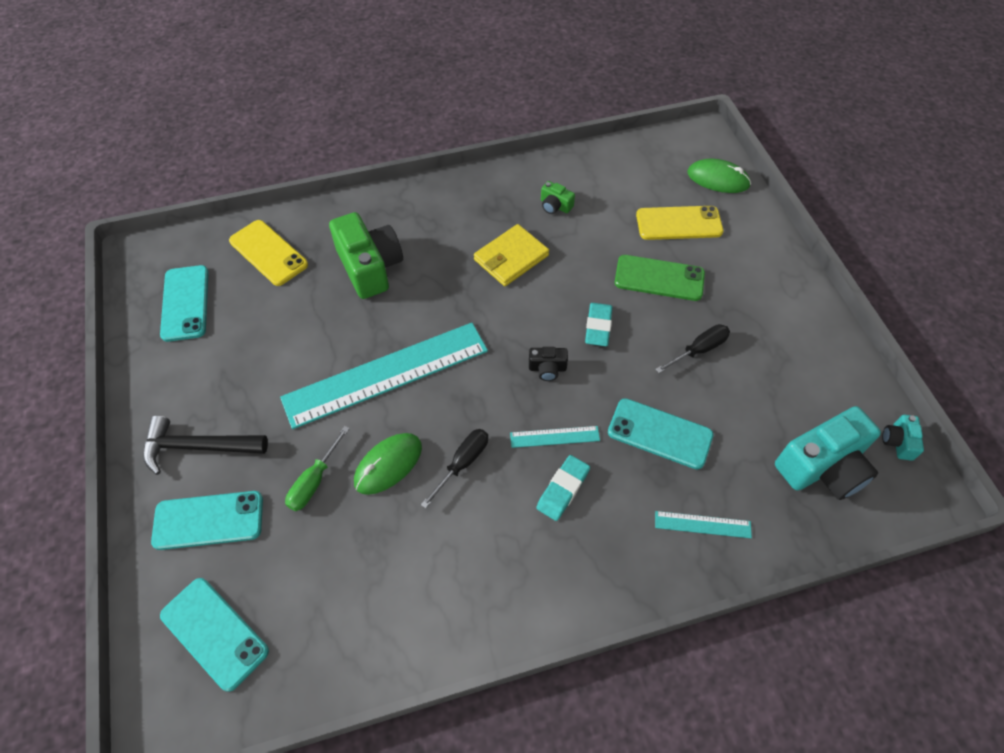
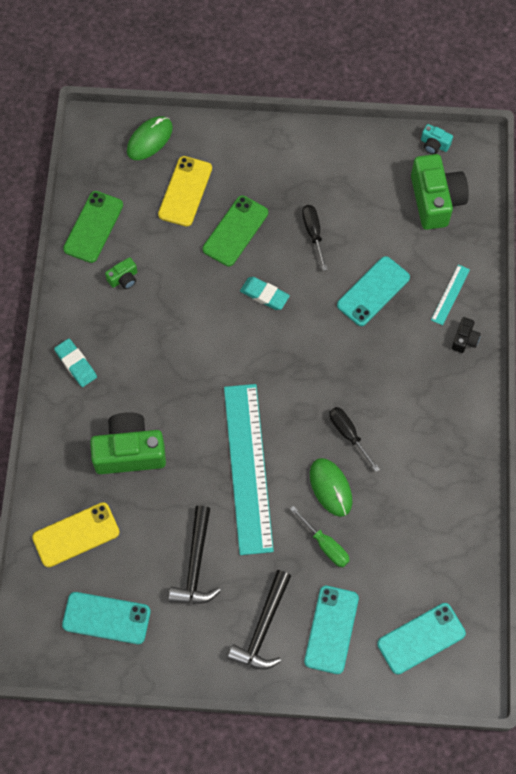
camera: 70 degrees left, 10 degrees up
yellow wallet [474,224,549,286] -> none
turquoise ruler [510,426,600,448] -> none
black camera [529,347,568,381] -> black camera moved to [452,317,481,353]
turquoise eraser [536,455,590,521] -> turquoise eraser moved to [54,339,97,387]
turquoise camera [775,406,881,500] -> green camera [411,154,469,230]
none -> green phone [63,191,123,263]
none -> black hammer [168,506,221,604]

